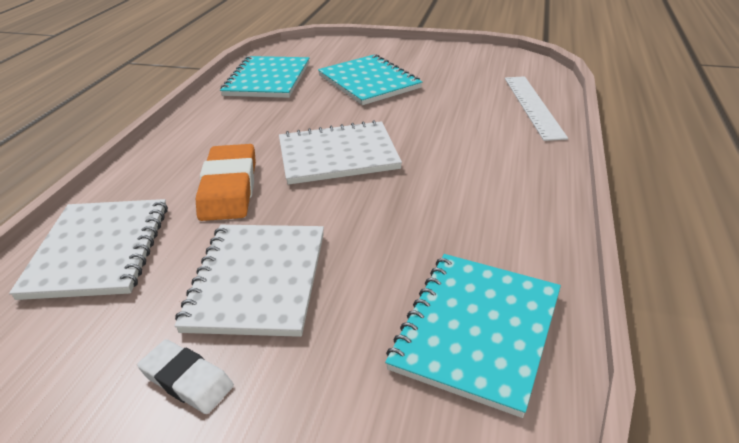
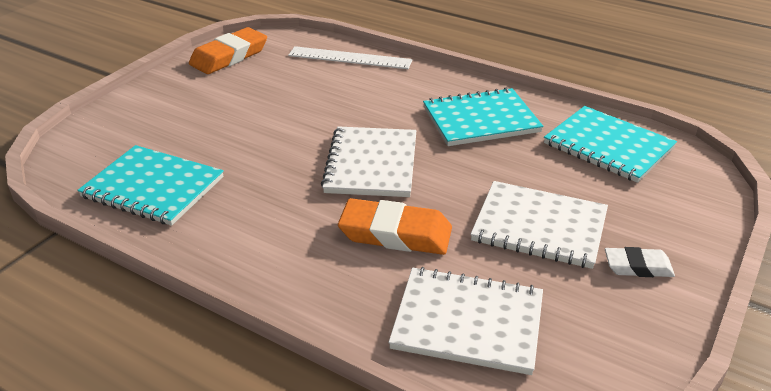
camera: 75 degrees left, 0 degrees up
white eraser [137,339,234,414] -> white eraser turned 45 degrees clockwise [605,247,675,277]
turquoise notebook [318,54,422,105] -> turquoise notebook moved to [423,87,543,146]
none -> orange eraser [189,27,267,74]

